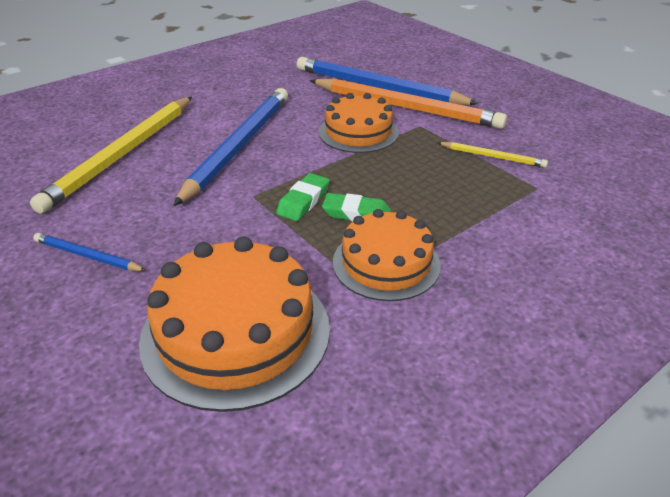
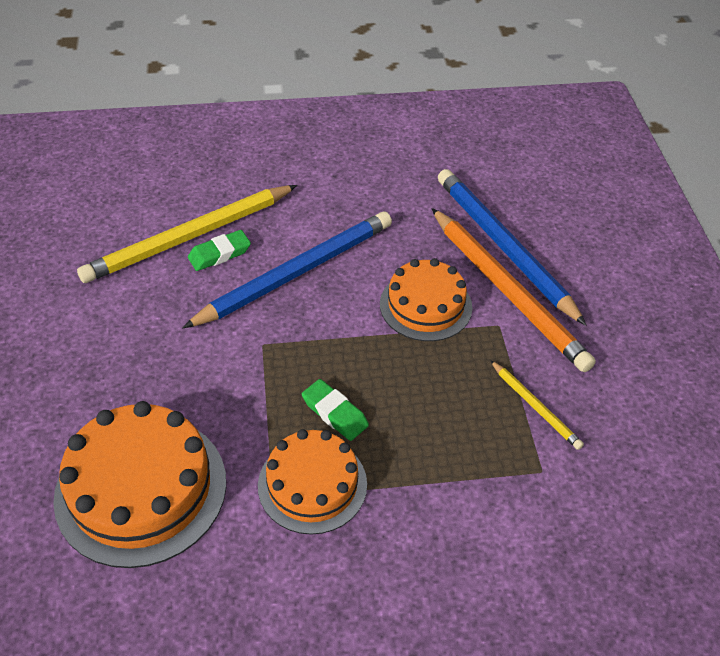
camera: 30 degrees right, 10 degrees up
blue pencil [33,233,147,271] -> none
green eraser [276,173,330,221] -> green eraser moved to [188,230,251,271]

